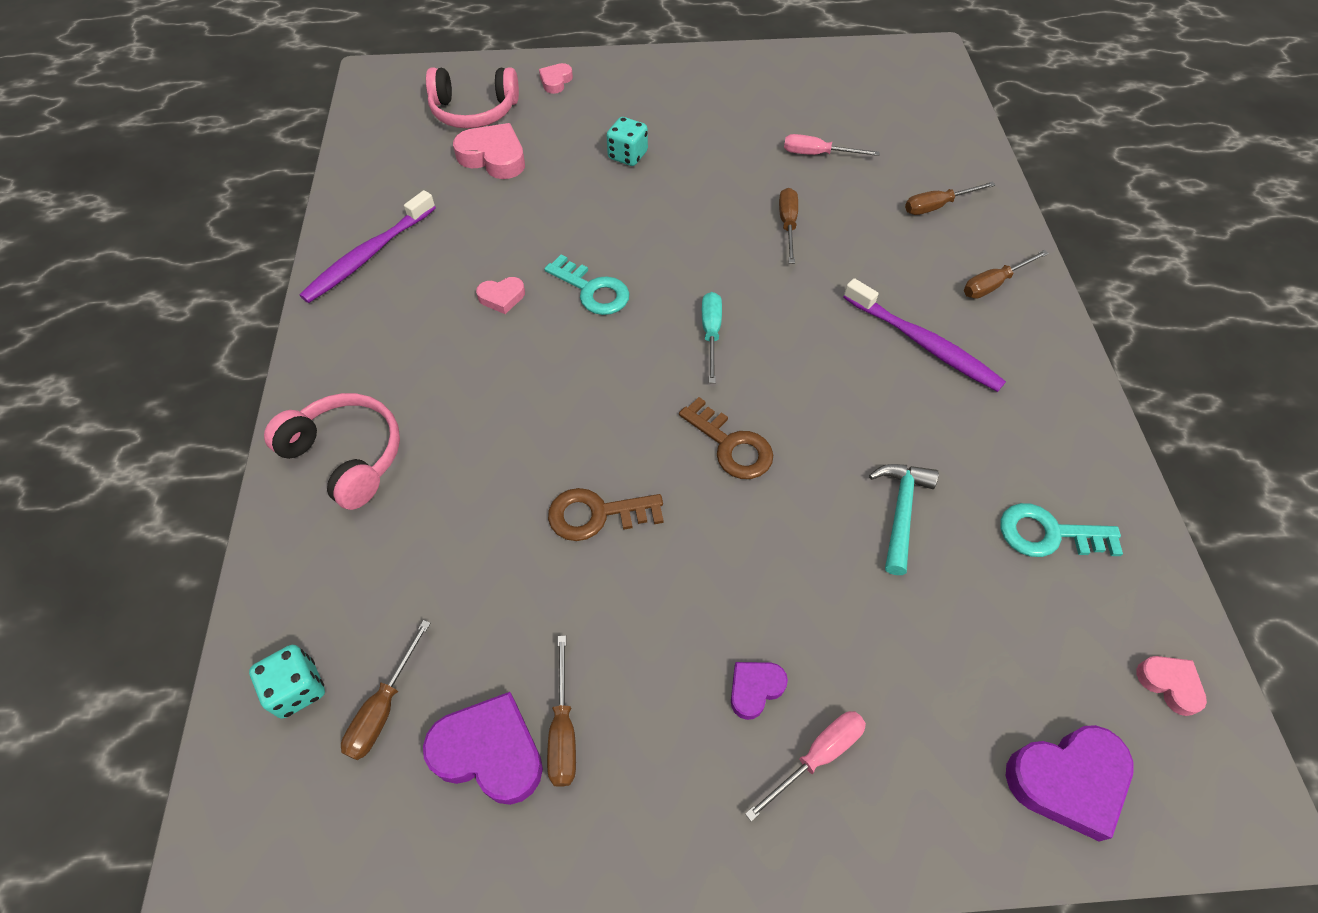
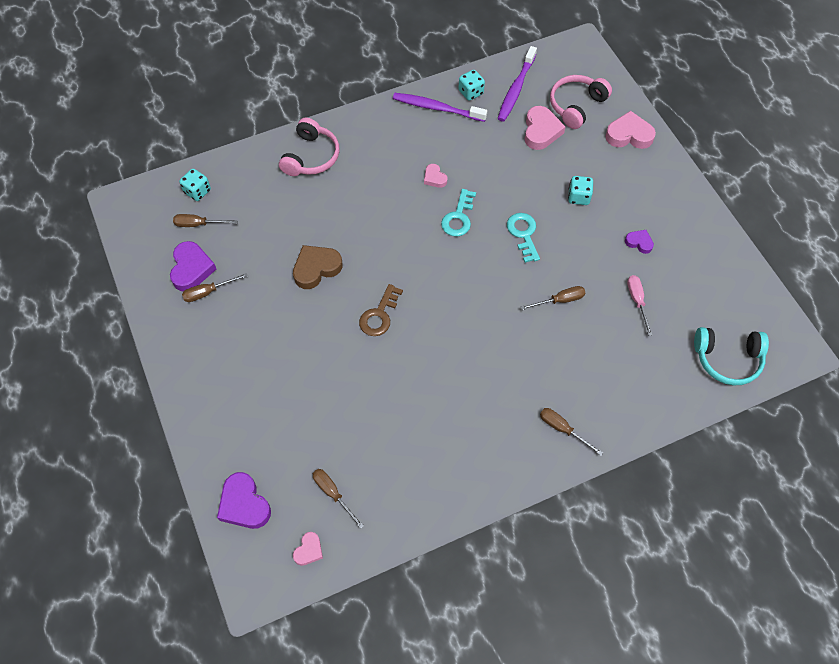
camera: 70 degrees right, 5 degrees up
pink headphones [426,67,519,128] -> pink headphones turned 60 degrees clockwise [550,75,612,129]
pink heart [539,63,573,94] -> pink heart [605,111,656,149], size x1.79
brown key [548,488,664,541] -> brown heart [293,245,343,289]
turquoise screwdriver [702,292,722,383] -> none
purple heart [731,662,788,720] -> purple heart moved to [625,230,654,254]
pink screwdriver [745,711,866,822] -> none
purple toothbrush [843,278,1006,392] -> purple toothbrush moved to [497,46,537,122]
turquoise hammer [869,464,939,575] -> none
brown screwdriver [905,181,995,215] -> brown screwdriver moved to [313,469,364,529]
turquoise key [1000,503,1123,557] -> turquoise key moved to [507,213,540,263]
none -> turquoise dice [458,70,485,101]
none -> turquoise headphones [694,327,769,386]

